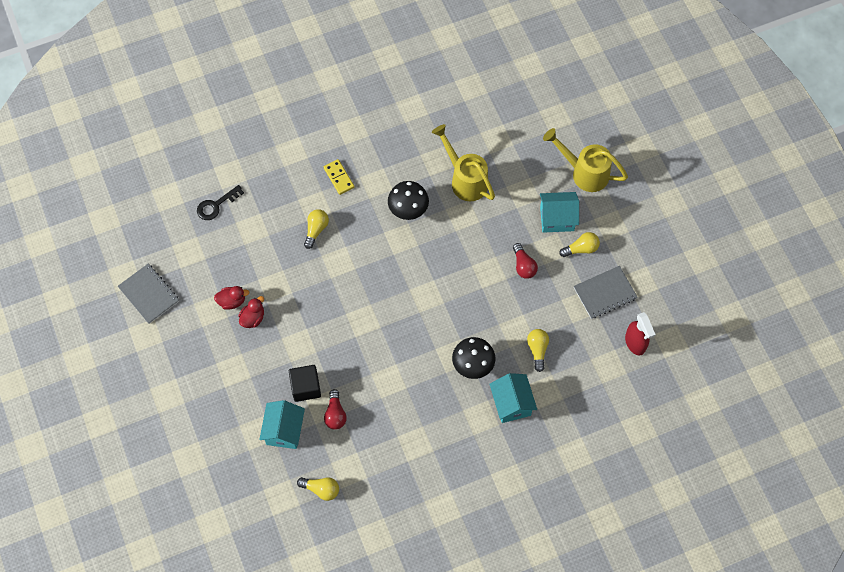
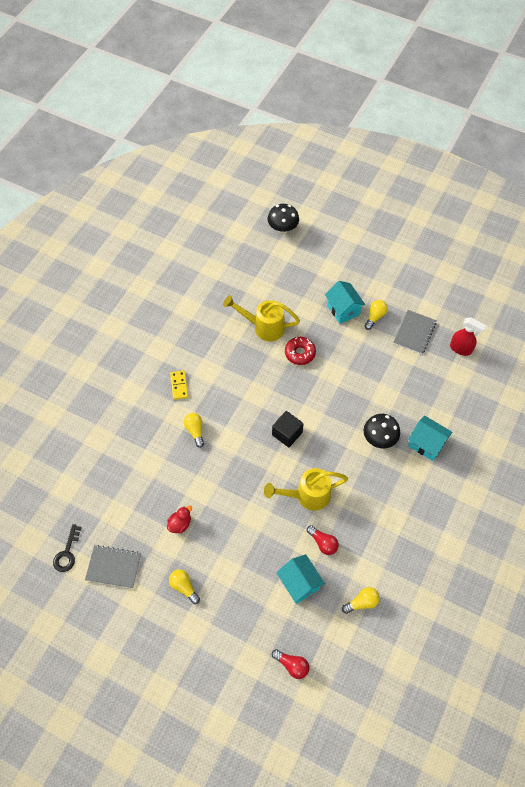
camera: 40 degrees left, 5 degrees down
black key [197,185,244,220] -> black key moved to [53,524,82,572]
red duck [238,296,264,328] -> none
black cube [289,365,321,402] -> black cube moved to [272,411,303,447]
yellow domino [324,159,354,195] -> yellow domino turned 60 degrees clockwise [170,370,188,400]
black mushroom [388,181,429,220] -> black mushroom moved to [267,204,299,233]
red light bulb [513,243,538,279] -> red light bulb moved to [272,649,309,679]
yellow light bulb [527,329,549,372] -> yellow light bulb moved to [169,569,200,604]
turquoise house [540,192,579,233] -> turquoise house turned 75 degrees counterclockwise [325,281,365,324]
yellow watering can [543,128,628,192] -> yellow watering can moved to [264,468,348,511]
none -> red donut [285,337,316,365]

